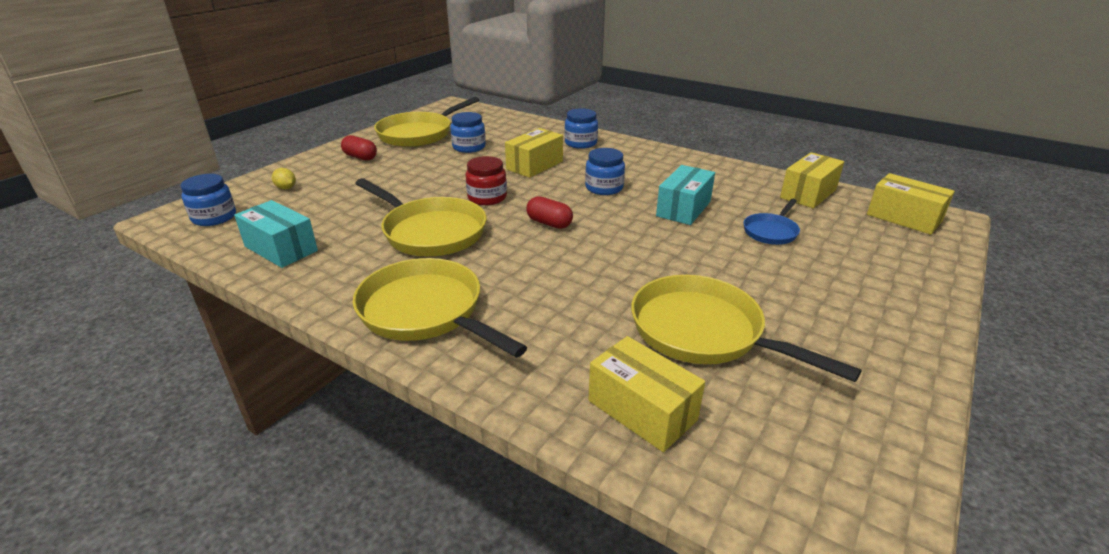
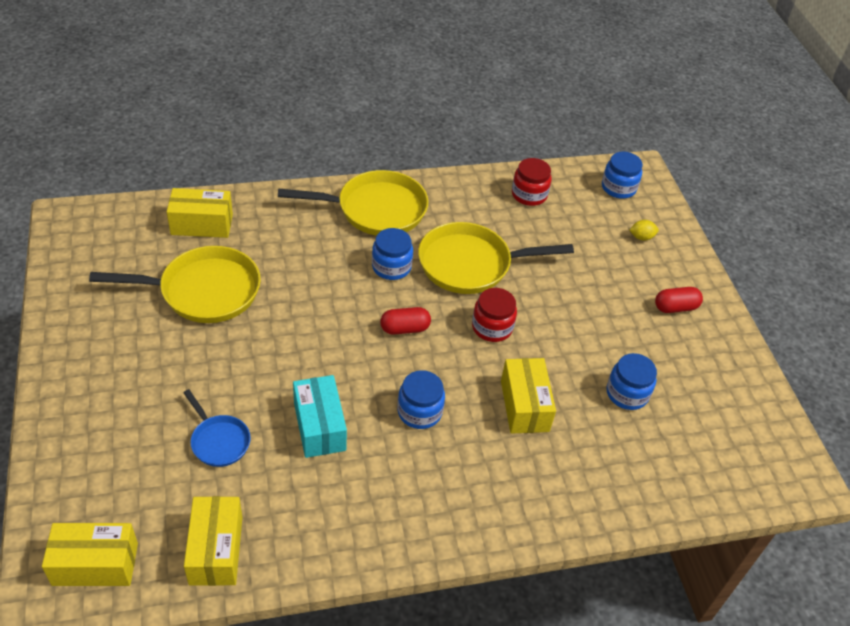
camera: 130 degrees right, 15 degrees up
turquoise box [234,200,318,268] -> red jar [512,158,552,206]
yellow pan [374,97,479,147] -> none
blue jar [564,108,598,149] -> blue jar moved to [372,228,413,280]
blue pan [743,199,800,245] -> blue pan turned 150 degrees clockwise [183,389,251,467]

